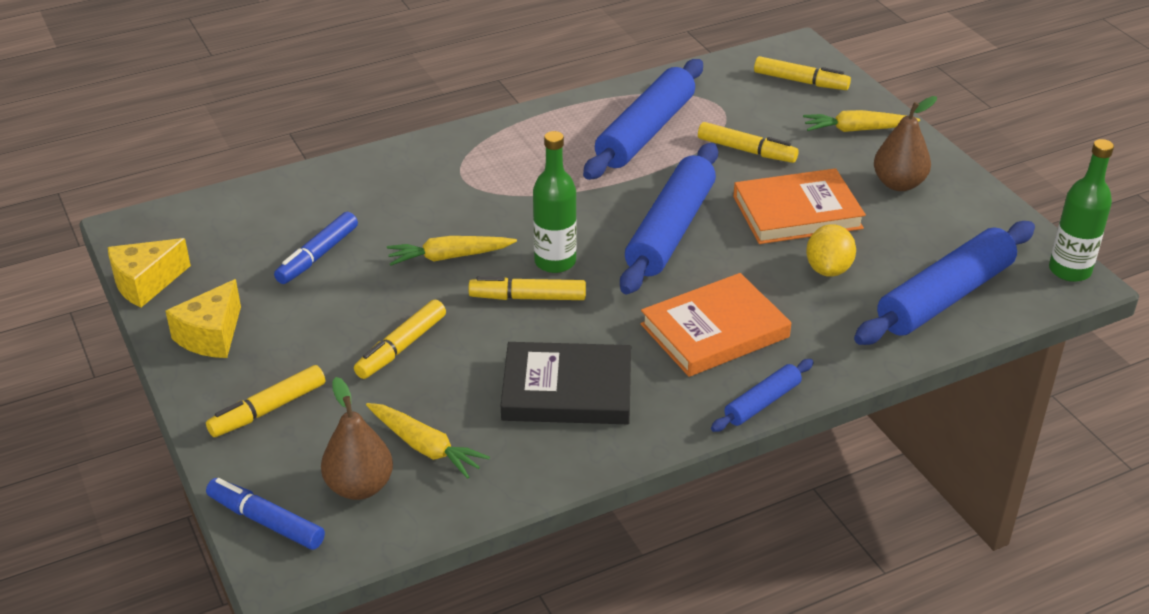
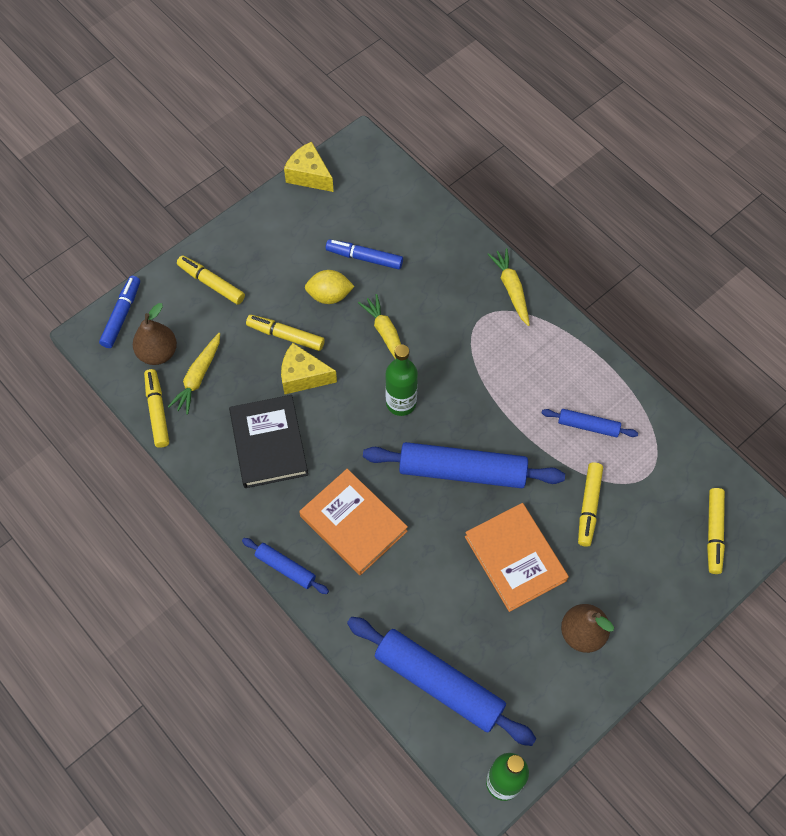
camera: 75 degrees right, 25 degrees up
yellow cheese [165,279,241,358] -> yellow cheese moved to [281,343,337,394]
yellow marker [468,276,586,300] -> yellow marker moved to [144,369,169,448]
blue rolling pin [583,59,703,180] -> blue rolling pin [542,409,638,437], size x0.49
yellow carrot [803,110,920,132] -> yellow carrot moved to [488,248,530,326]
yellow lemon [806,224,856,277] -> yellow lemon moved to [305,270,355,304]

